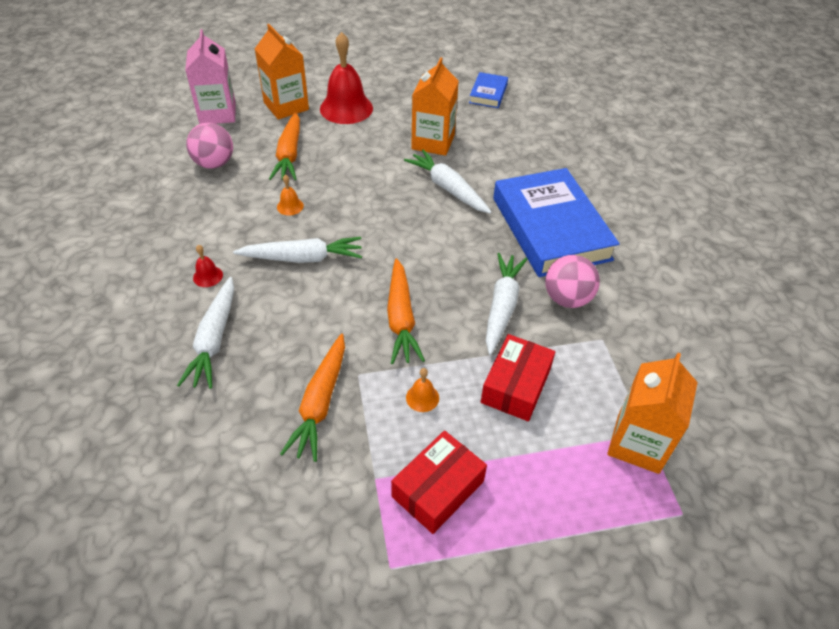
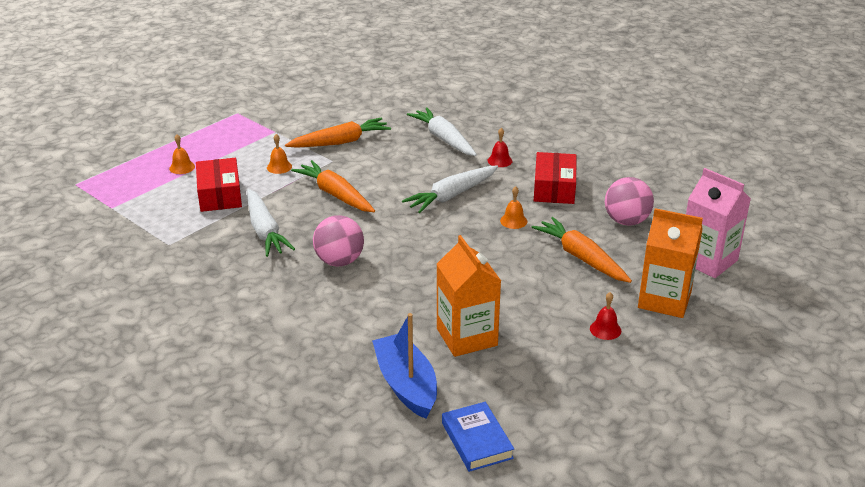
camera: 145 degrees right, 15 degrees down
orange carrot [280,334,345,462] -> orange carrot turned 90 degrees clockwise [285,118,391,148]
red bell [320,32,373,124] -> red bell [590,292,621,340], size x0.43
red box [391,430,487,534] -> red box moved to [534,152,576,204]
white carrot [404,149,492,214] -> none
blue book [493,168,620,277] -> none
pink ball [545,255,600,308] -> pink ball moved to [313,215,364,266]
orange carton [607,353,698,474] -> none
none -> orange bell [169,134,195,174]
none -> blue boat [372,313,437,419]

